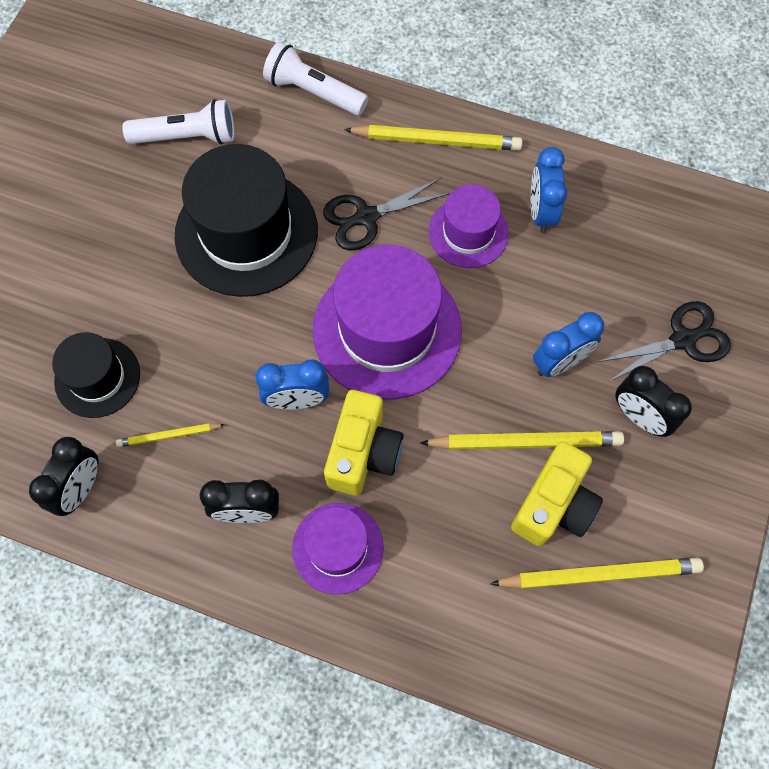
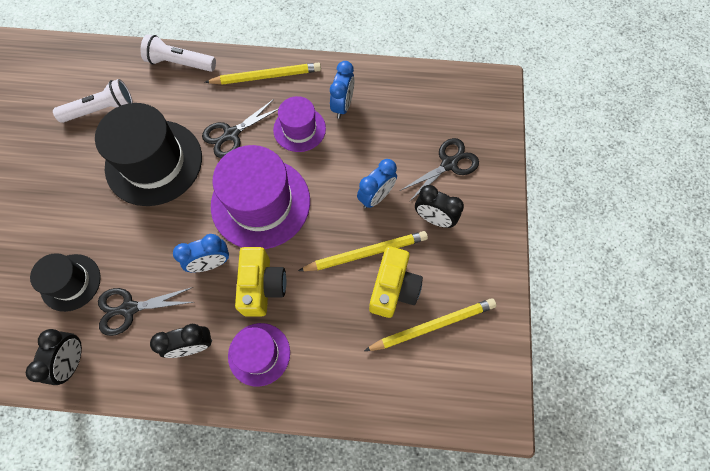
camera: 15 degrees left, 0 degrees up
yellow pencil [116,424,225,447] -> black scissors [98,287,193,336]
blue clock [531,147,567,233] -> blue clock turned 150 degrees counterclockwise [330,61,355,119]

